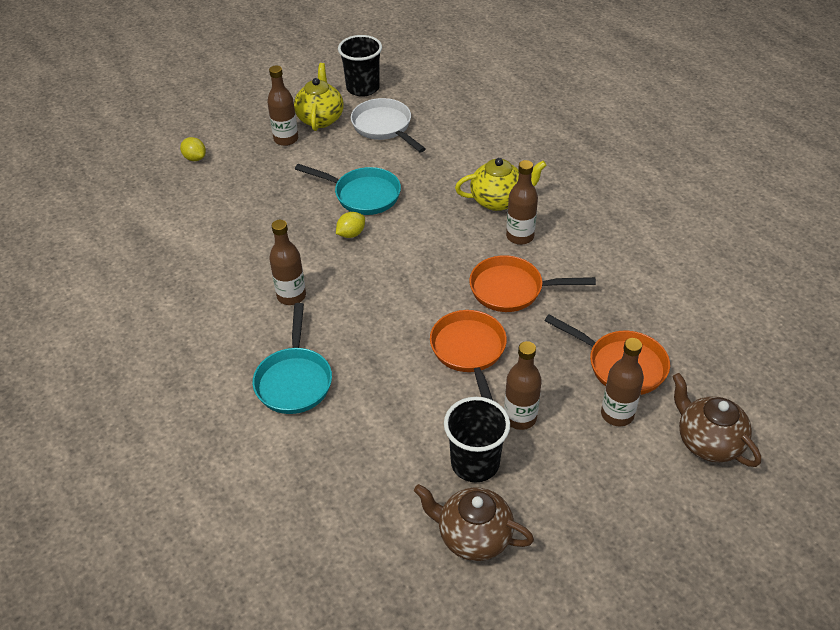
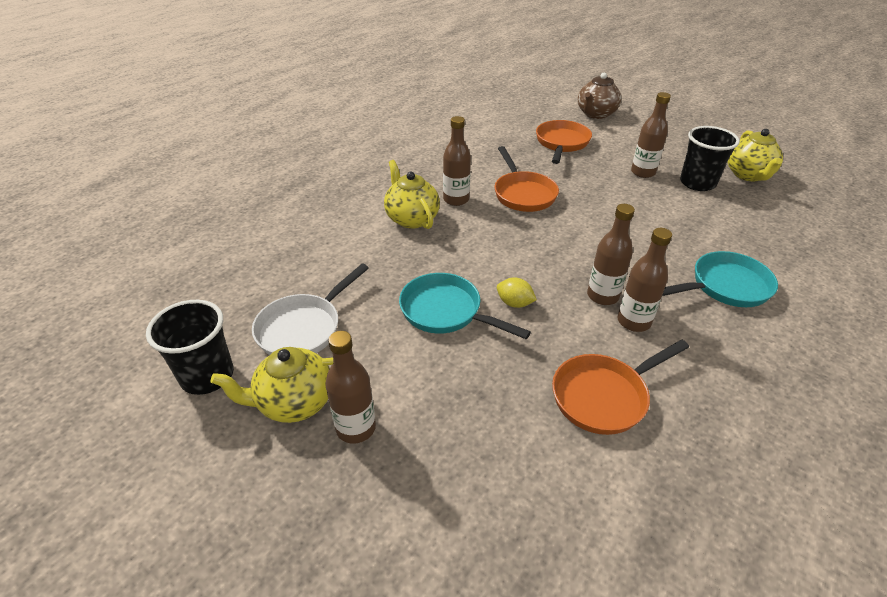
camera: 110 degrees left, 5 degrees down
yellow lemon [180,137,206,161] -> none
turquoise pan [295,164,401,215] -> turquoise pan turned 60 degrees counterclockwise [399,273,531,339]
brown teapot [414,484,534,561] -> yellow teapot [727,129,783,181]
orange pan [430,310,507,400] -> orange pan moved to [552,340,689,435]
brown bottle [601,338,644,426] -> brown bottle moved to [587,204,635,305]

